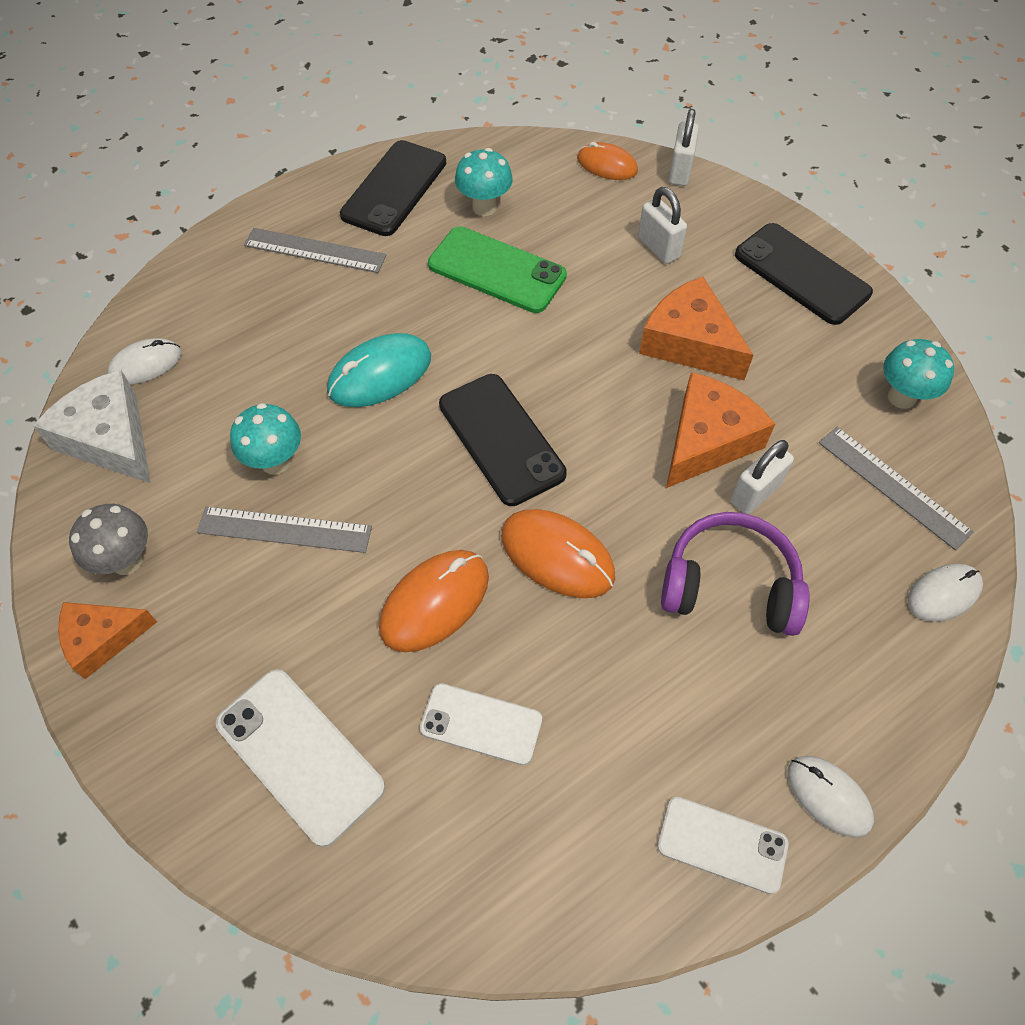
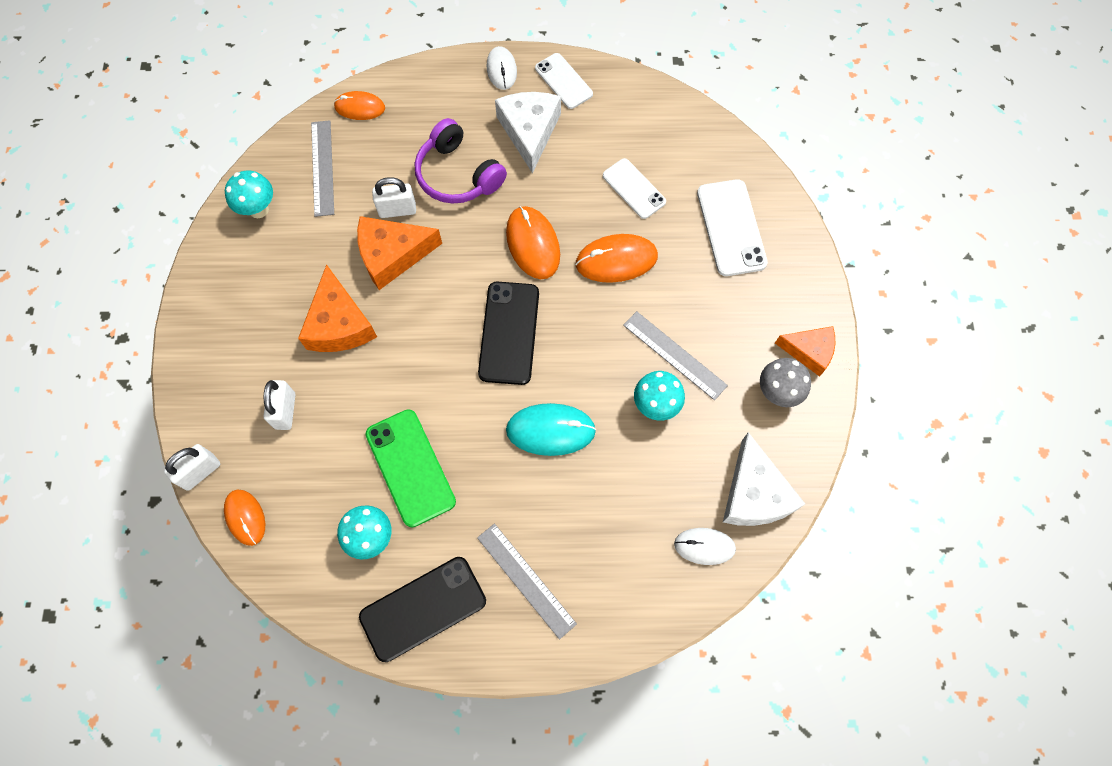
camera: 145 degrees left, 10 degrees up
black phone [735,223,873,325] -> none
white mouse [908,564,983,622] -> orange mouse [334,91,385,120]
none -> white cheese [495,92,561,173]

